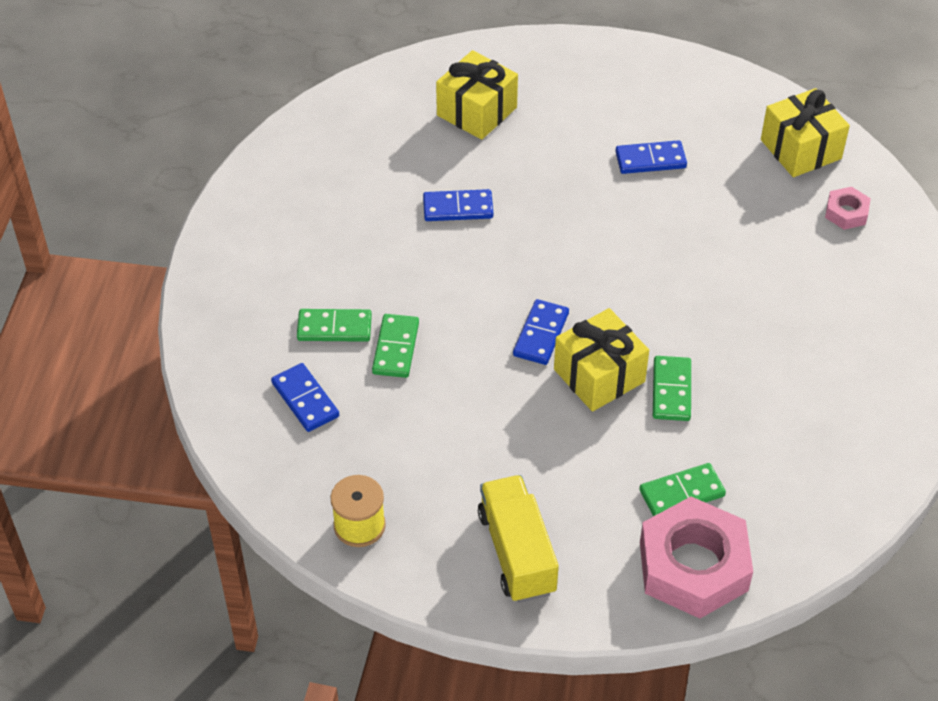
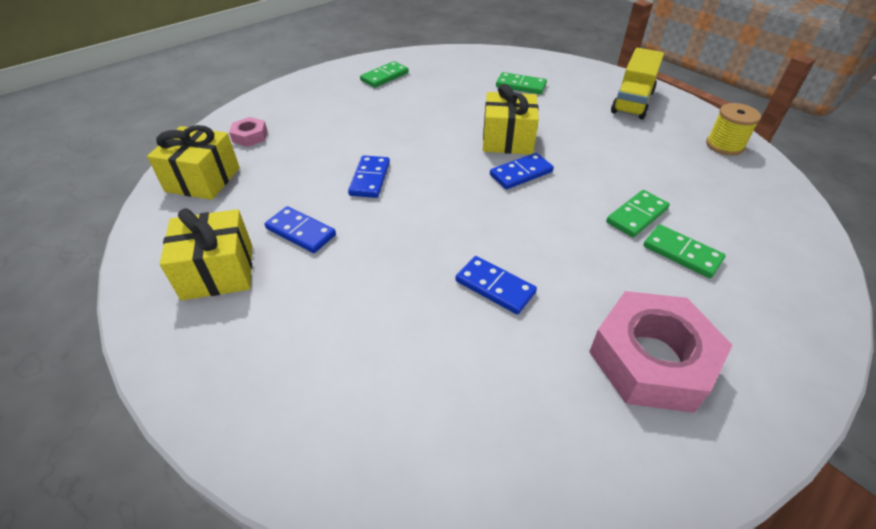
camera: 140 degrees left, 5 degrees down
blue domino [271,363,339,432] -> blue domino moved to [348,155,390,198]
yellow gift [436,50,518,140] -> yellow gift moved to [160,208,252,300]
pink nut [640,496,753,619] -> pink nut moved to [589,291,733,413]
green domino [653,356,691,421] -> green domino moved to [360,61,409,88]

